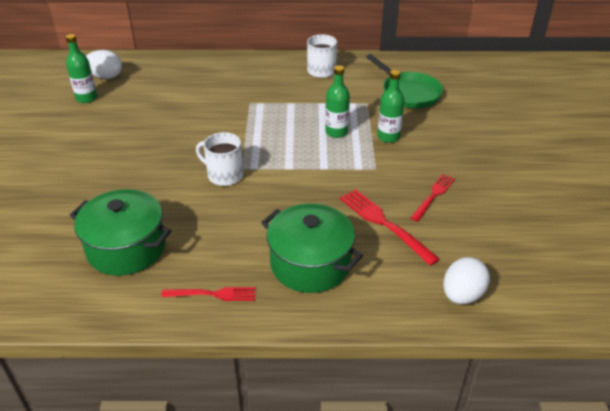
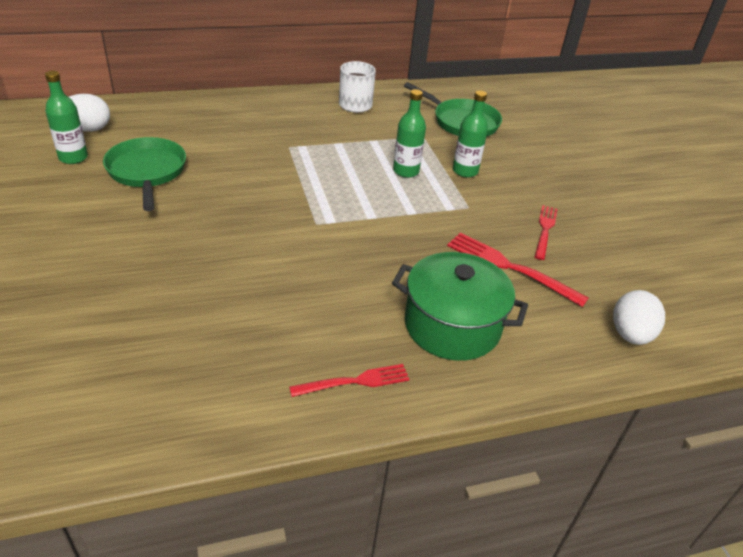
camera: 20 degrees left, 0 degrees up
green pot [70,189,172,276] -> none
white mug [196,132,243,186] -> none
none -> green pan [103,137,186,211]

